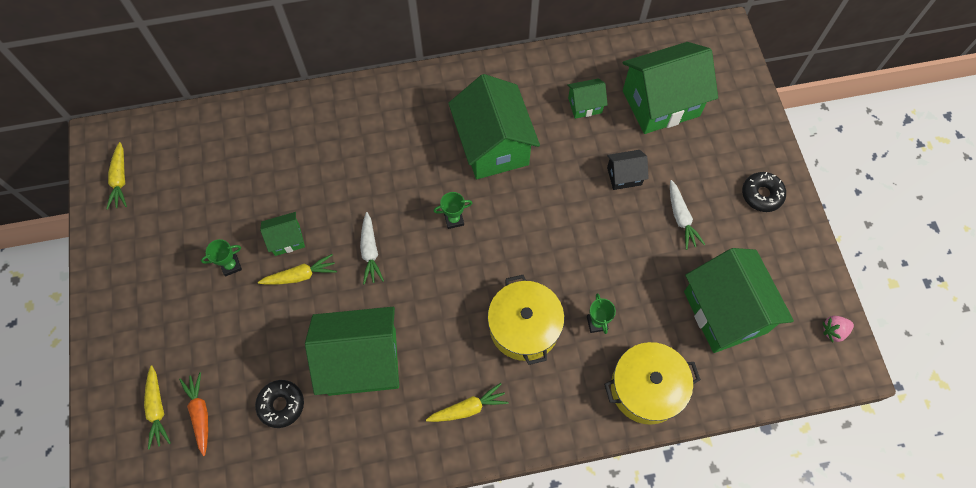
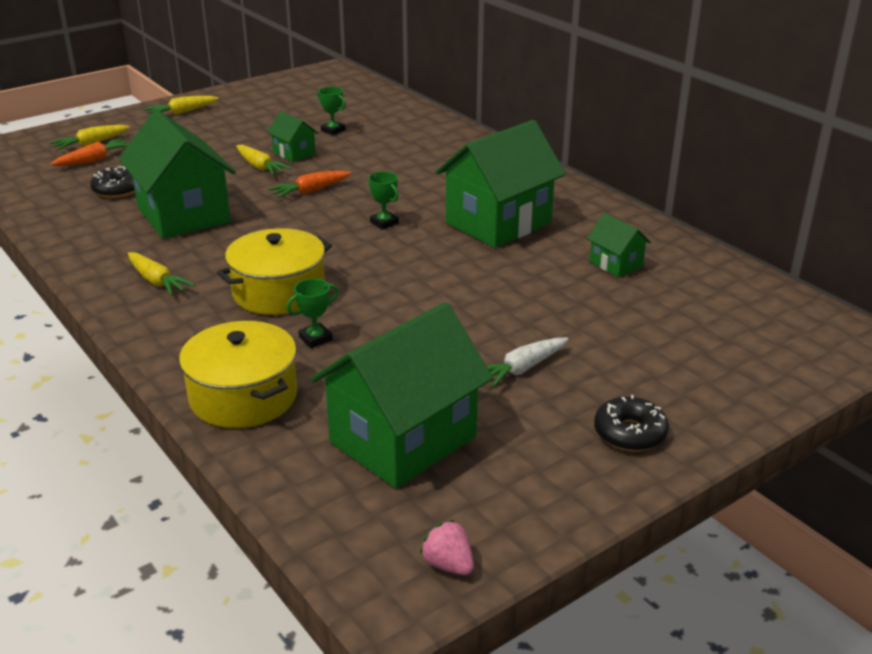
camera: 65 degrees right, 35 degrees down
yellow carrot [106,142,127,210] -> yellow carrot moved to [144,96,219,115]
green trophy [201,239,242,276] -> green trophy moved to [317,87,346,135]
white carrot [360,212,384,285] -> orange carrot [268,171,352,198]
black house [607,150,649,190] -> none
green house [623,42,718,134] -> none

